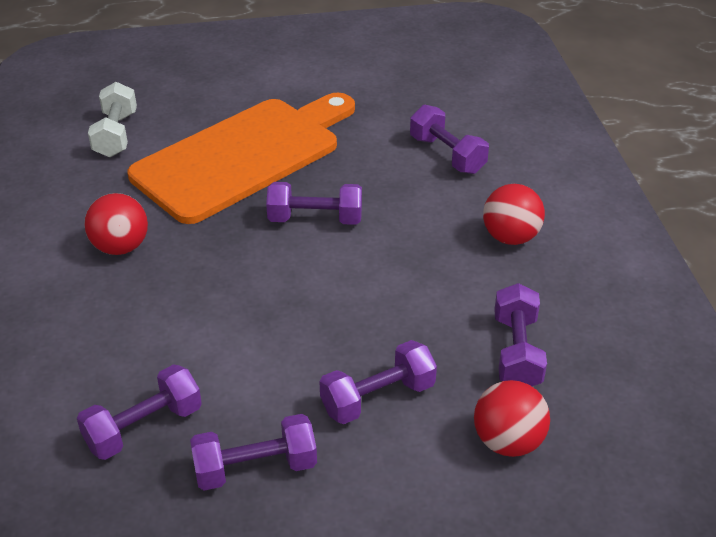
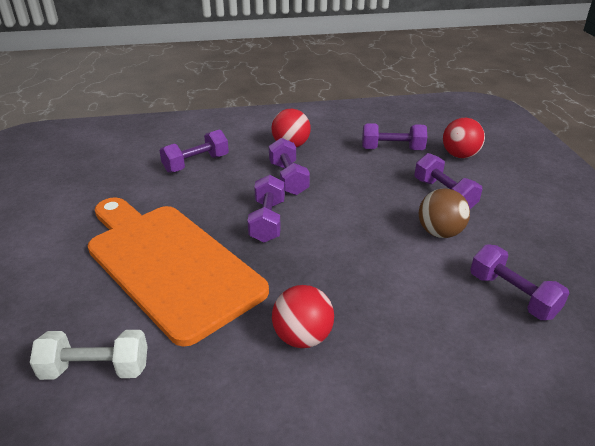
camera: 90 degrees left, 5 degrees down
purple dumbbell [190,414,317,491] -> purple dumbbell moved to [269,138,310,195]
none -> brown ball [419,188,470,238]

